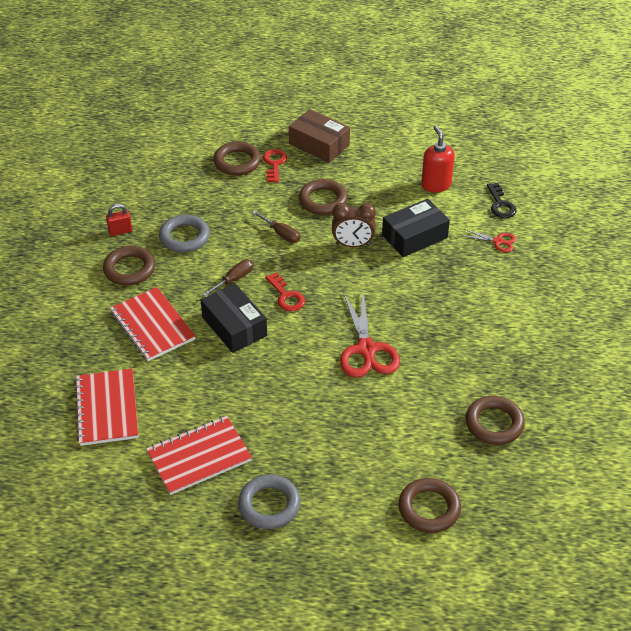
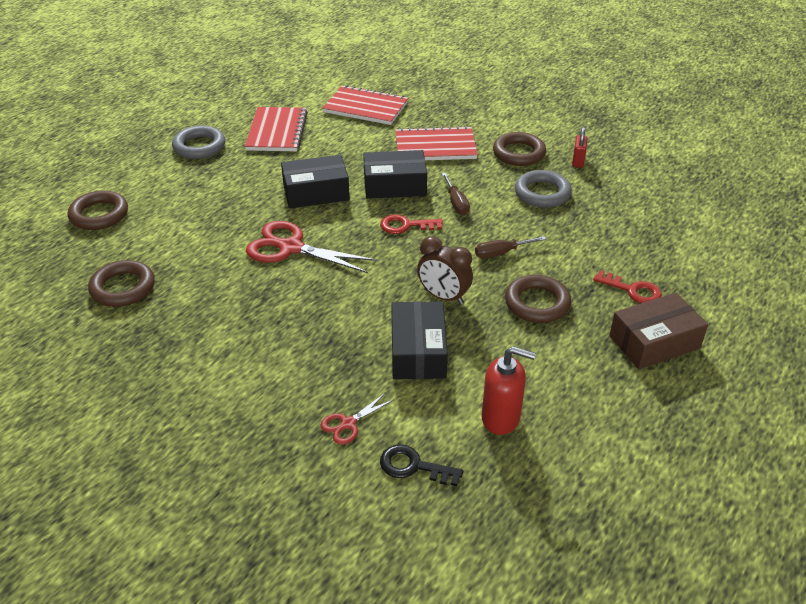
camera: 120 degrees right, 5 degrees down
brown ring [213,142,261,176] -> none
brown clock [332,203,376,247] -> brown clock turned 90 degrees counterclockwise [417,236,473,305]
none -> black box [281,155,350,208]

